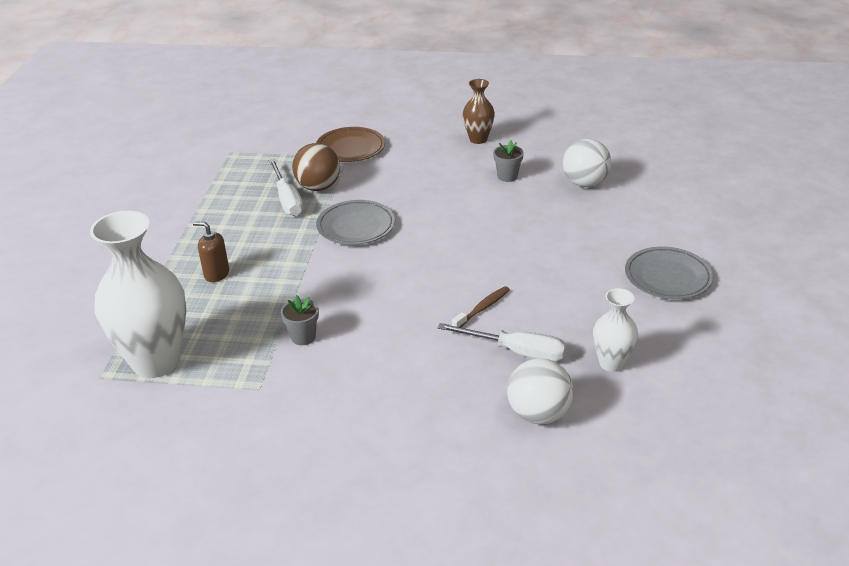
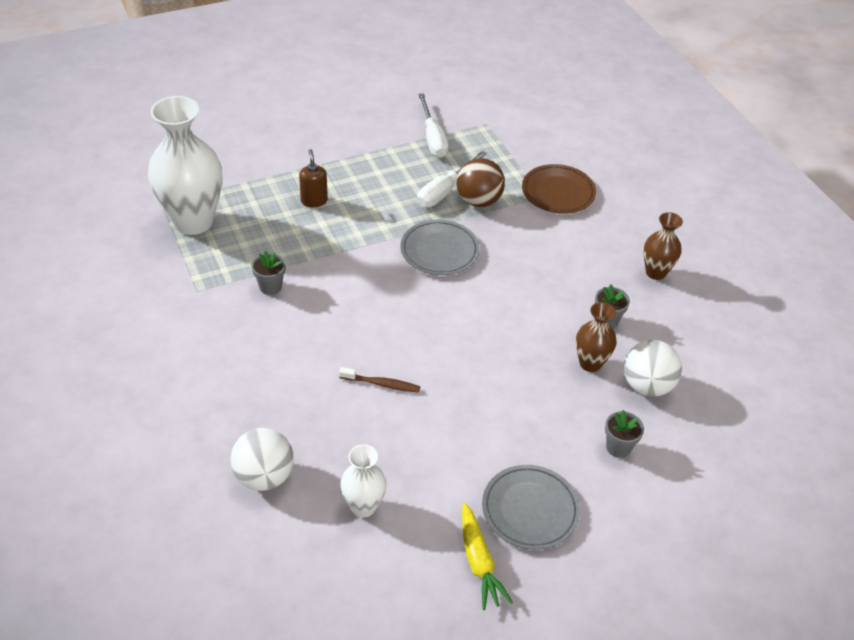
camera: 55 degrees right, 10 degrees up
white screwdriver [437,323,566,362] -> white screwdriver moved to [418,93,448,158]
none -> yellow carrot [462,503,513,610]
none -> brown vase [576,302,617,372]
none -> grey flower pot [605,410,644,458]

